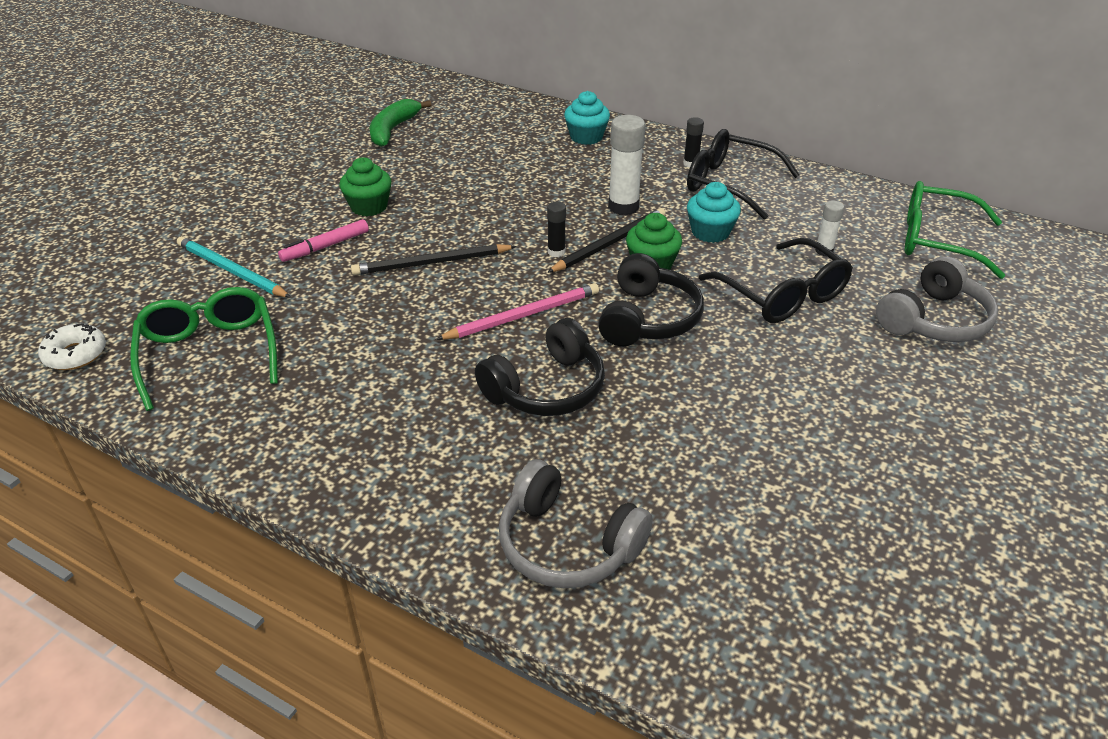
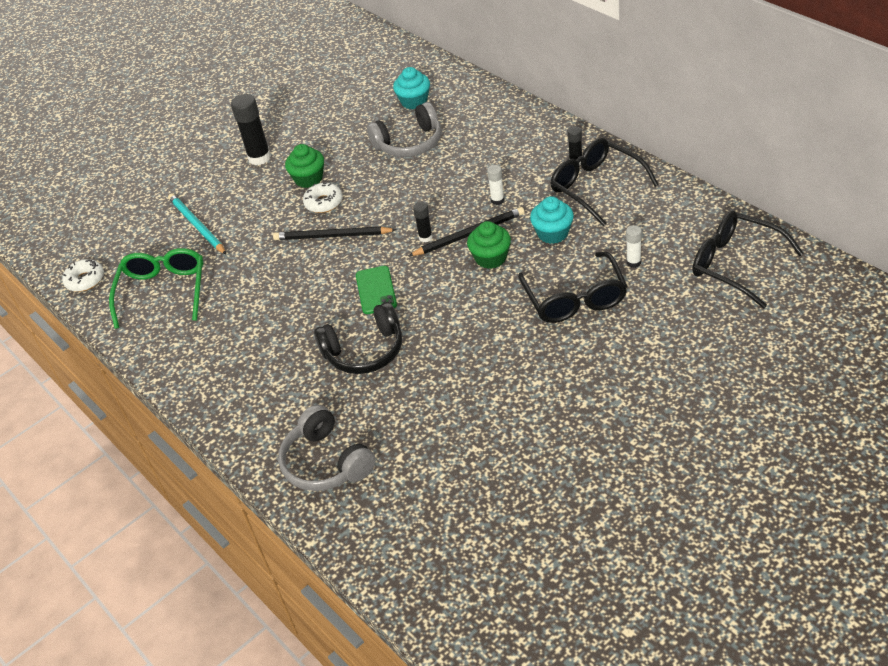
camera: 25 degrees right, 5 degrees up
pink marker [278,219,369,262] -> none
green banana [370,99,432,147] -> none
pink pencil [436,283,599,340] -> green phone [356,266,397,314]
turquoise cupcake [564,91,610,145] -> turquoise cupcake moved to [393,67,430,109]
black headphones [598,253,704,346] -> none
white glue stick [608,115,645,215] -> white glue stick [487,165,504,205], size x0.54
grey headphones [876,256,998,342] -> grey headphones moved to [367,102,441,157]
green glasses [905,181,1005,279] -> black glasses [693,211,804,308]
none -> black glue stick [231,94,271,165]
none -> white donut [303,182,343,213]

